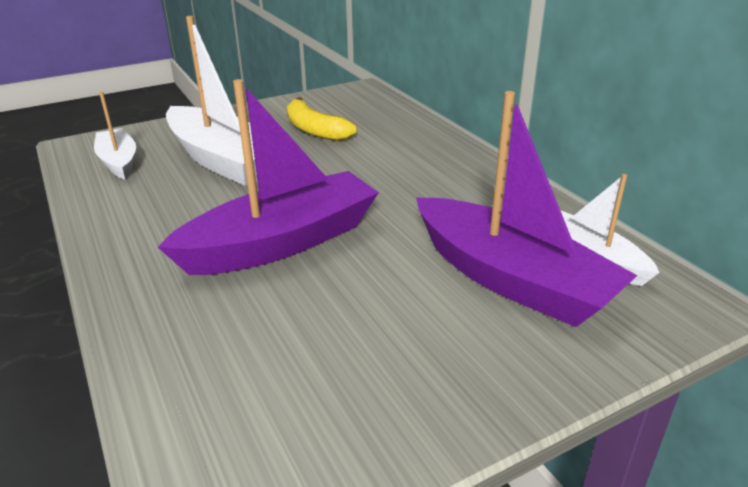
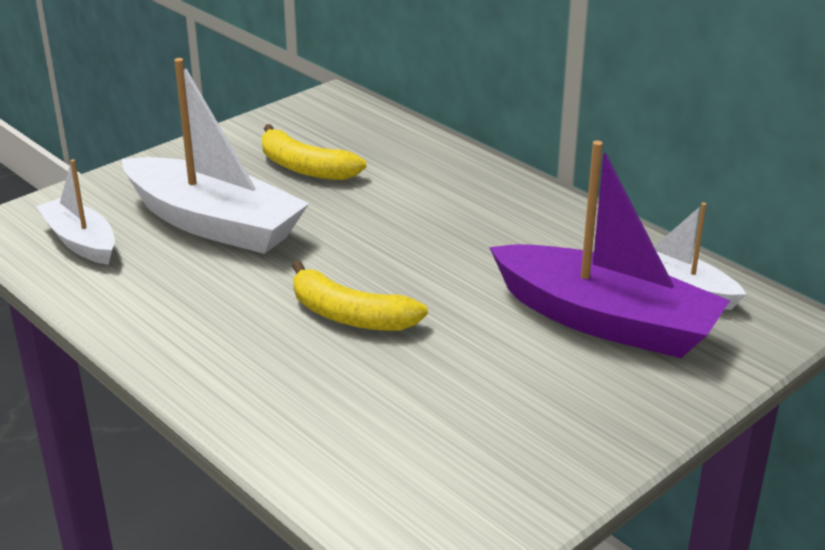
camera: 15 degrees left, 0 degrees up
purple boat [158,79,379,275] -> yellow banana [292,260,428,331]

